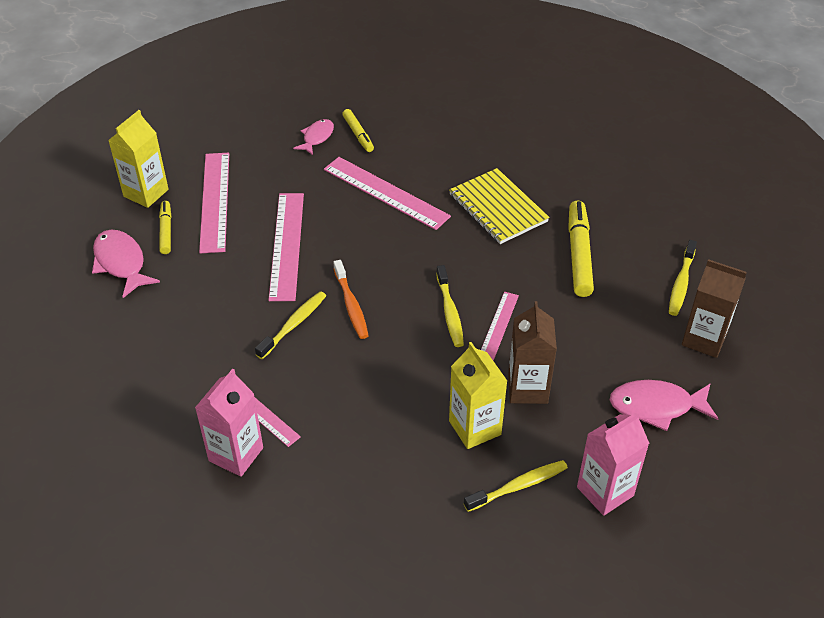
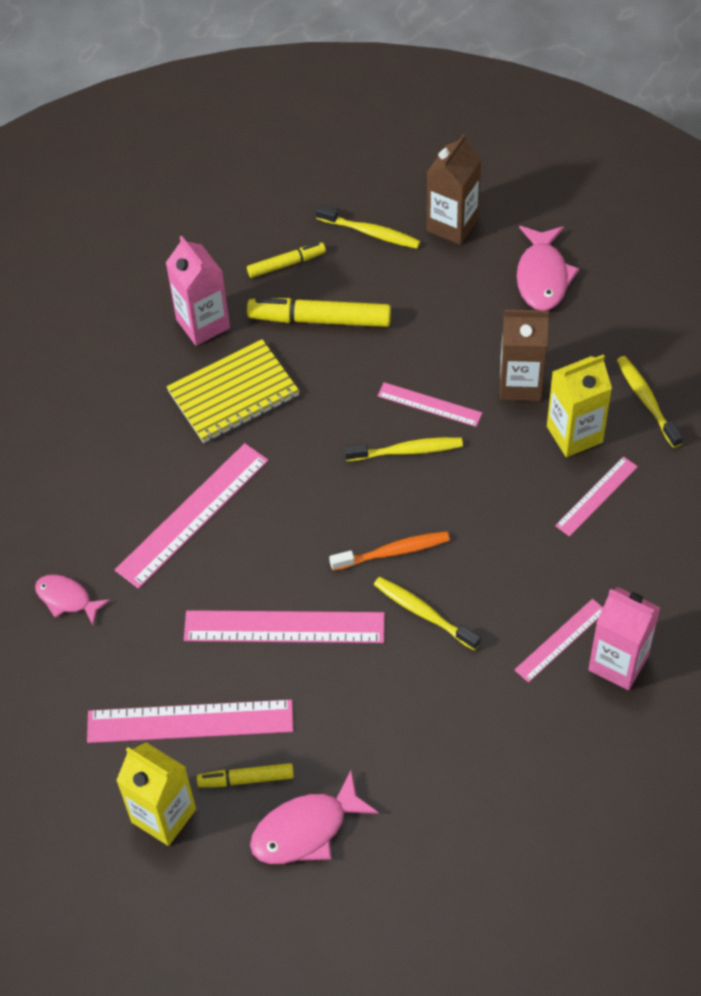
camera: 85 degrees left, 10 degrees up
yellow marker [342,109,374,152] -> yellow marker moved to [247,242,326,278]
pink carton [577,411,650,516] -> pink carton moved to [166,236,230,346]
none -> pink ruler [555,456,638,537]

